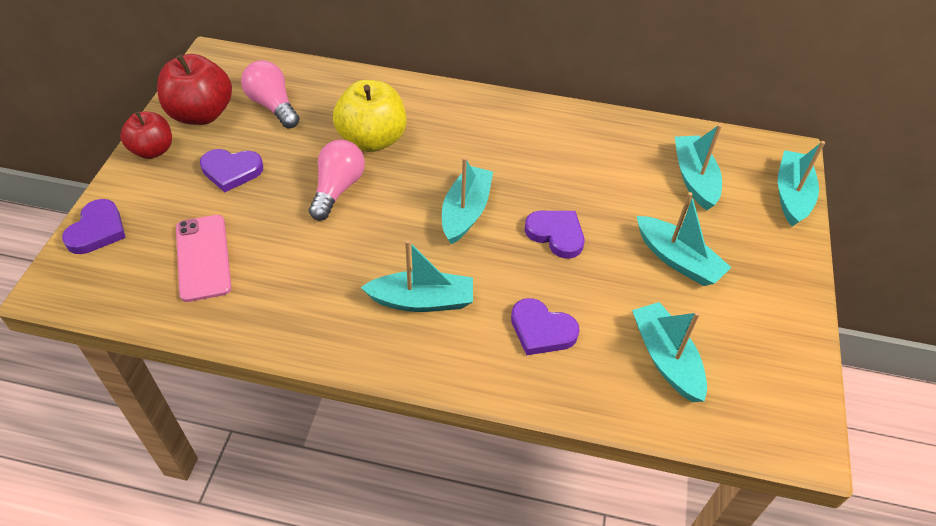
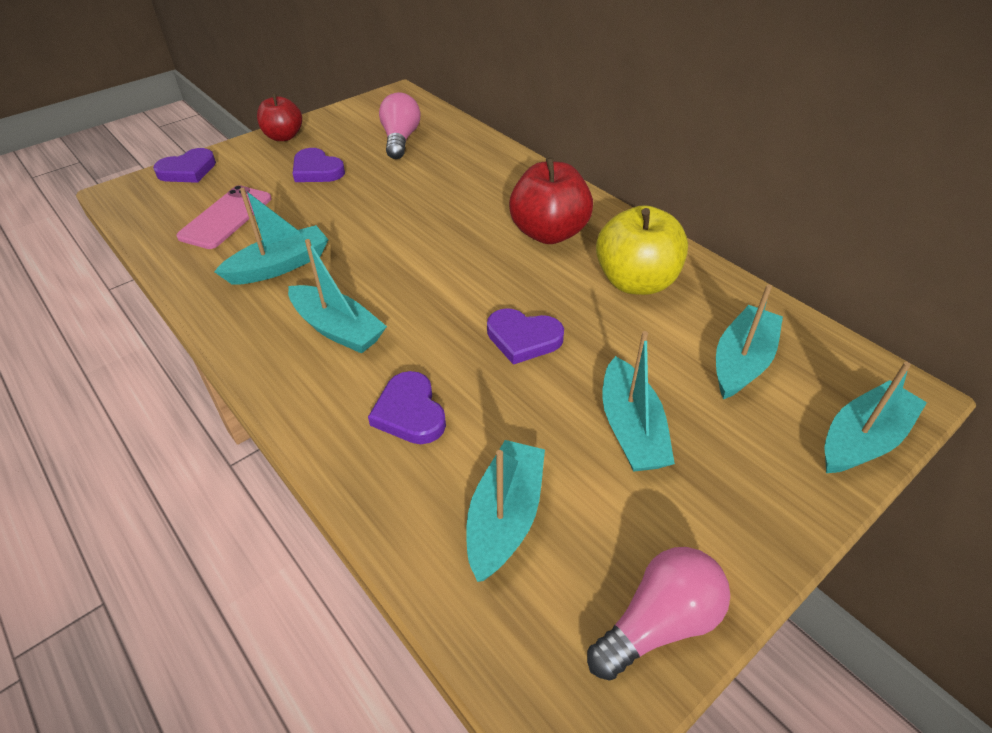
camera: 40 degrees right, 5 degrees down
red apple [157,54,232,125] -> red apple moved to [509,157,593,244]
pink light bulb [309,140,365,221] -> pink light bulb moved to [587,547,730,681]
yellow apple [333,80,407,152] -> yellow apple moved to [596,205,688,295]
turquoise boat [442,157,493,244] -> turquoise boat moved to [214,188,329,285]
purple heart [524,211,584,259] -> purple heart turned 120 degrees clockwise [487,308,564,365]

